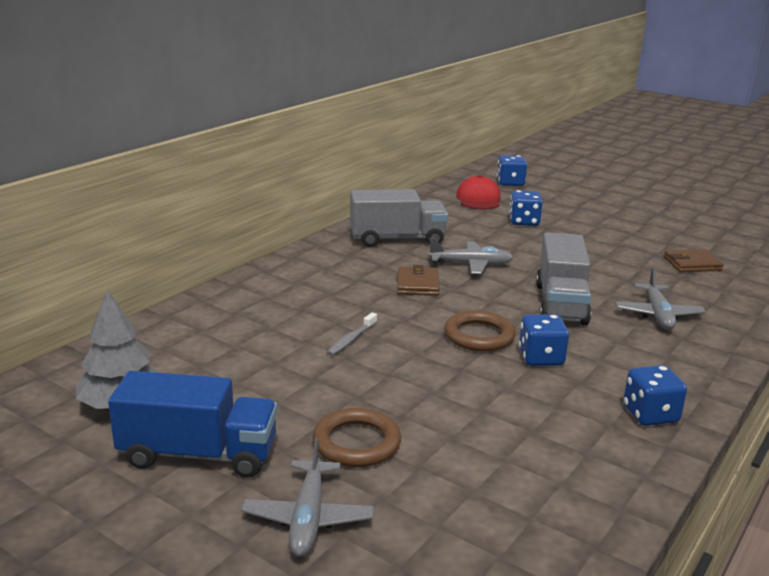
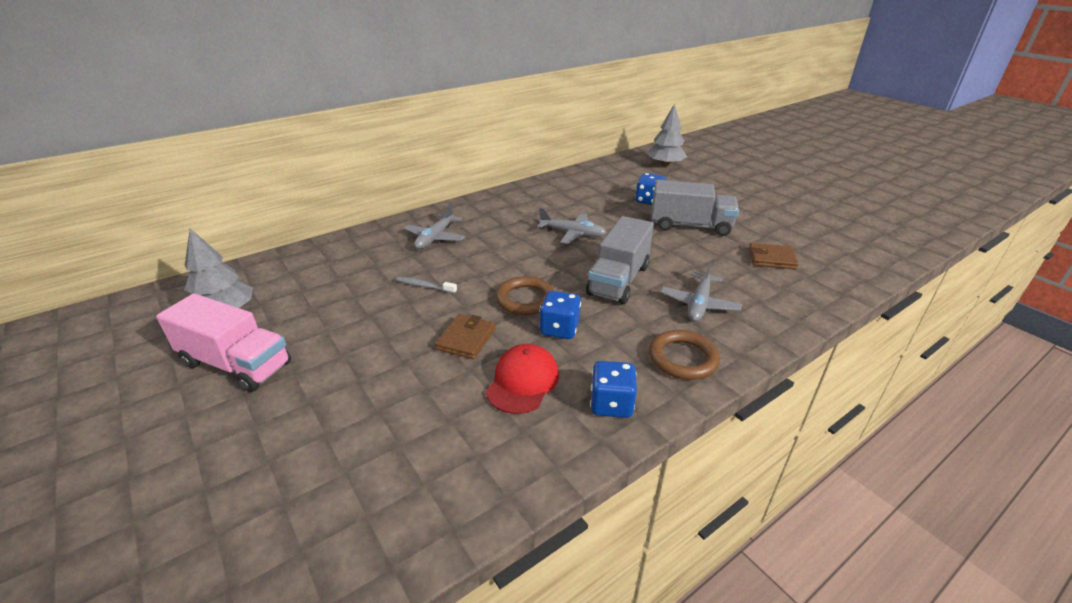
camera: 20 degrees right, 10 degrees up
blue truck [108,371,277,478] -> pink truck [156,293,291,392]
grey plane [241,438,374,557] -> grey plane moved to [404,203,465,249]
brown ring [312,408,401,467] -> brown ring moved to [649,330,720,380]
grey toothbrush [326,313,377,356] -> grey toothbrush turned 60 degrees clockwise [396,277,457,294]
grey truck [350,189,448,247] -> grey truck moved to [651,180,739,236]
brown wallet [397,265,440,296] -> brown wallet moved to [435,314,495,359]
red cap [456,175,501,209] -> red cap moved to [486,344,559,414]
blue dice [497,155,527,186] -> grey tree [647,104,687,167]

